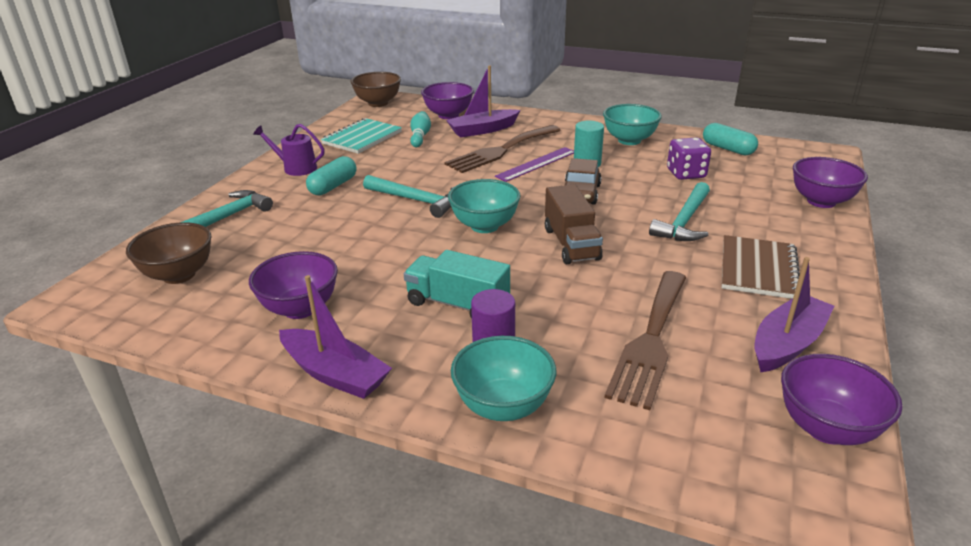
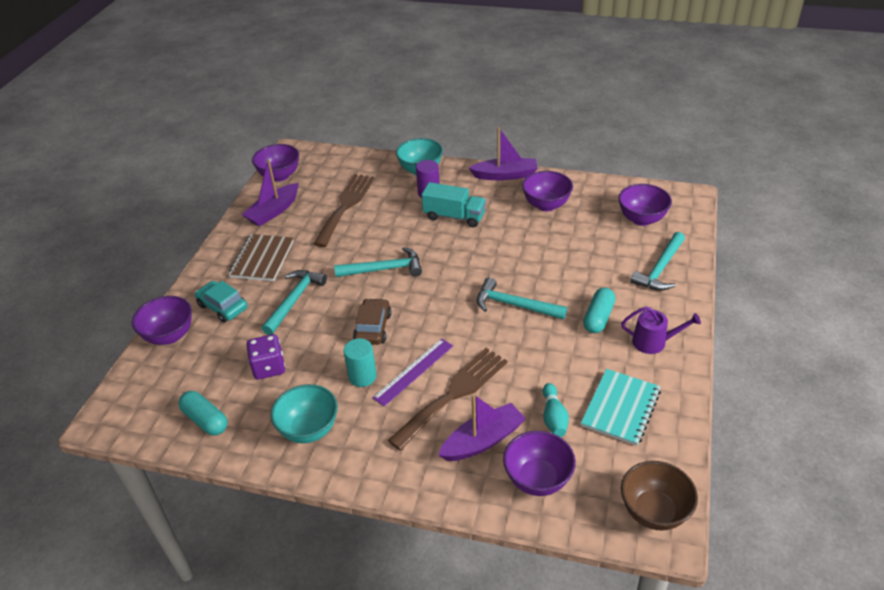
camera: 175 degrees right, 10 degrees up
brown bowl [126,222,211,284] -> purple bowl [618,184,672,226]
purple boat [279,275,392,399] -> purple boat turned 150 degrees clockwise [469,127,538,180]
turquoise bowl [448,179,520,233] -> none
brown truck [545,184,603,264] -> turquoise hammer [334,247,422,277]
none -> turquoise car [195,281,248,323]

